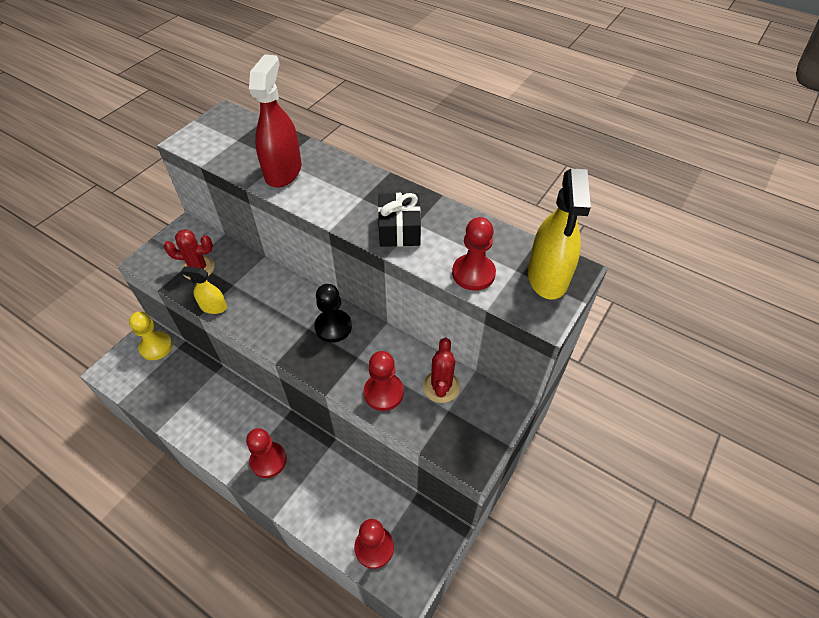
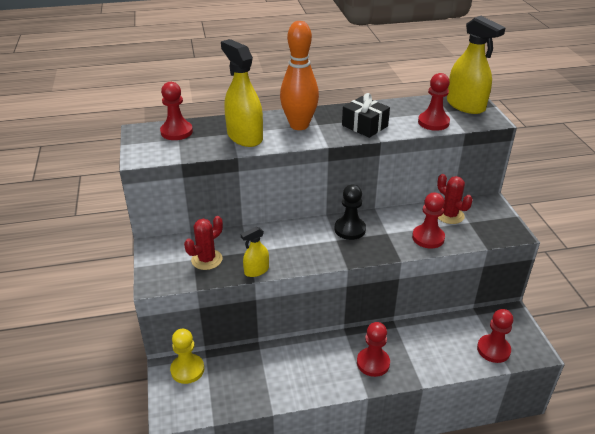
camera: 45 degrees left, 15 degrees down
red spray bottle [249,54,302,188] -> yellow spray bottle [221,39,263,147]
none -> red pawn [160,82,193,140]
none -> orange bowling pin [280,21,319,130]

